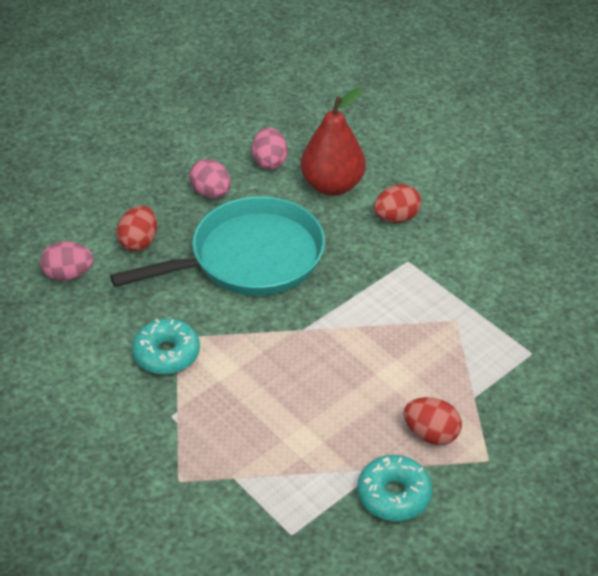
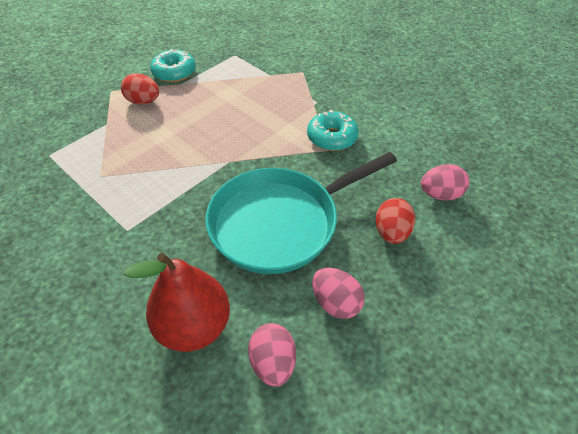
camera: 175 degrees right, 5 degrees up
red egg [374,184,421,223] -> none

